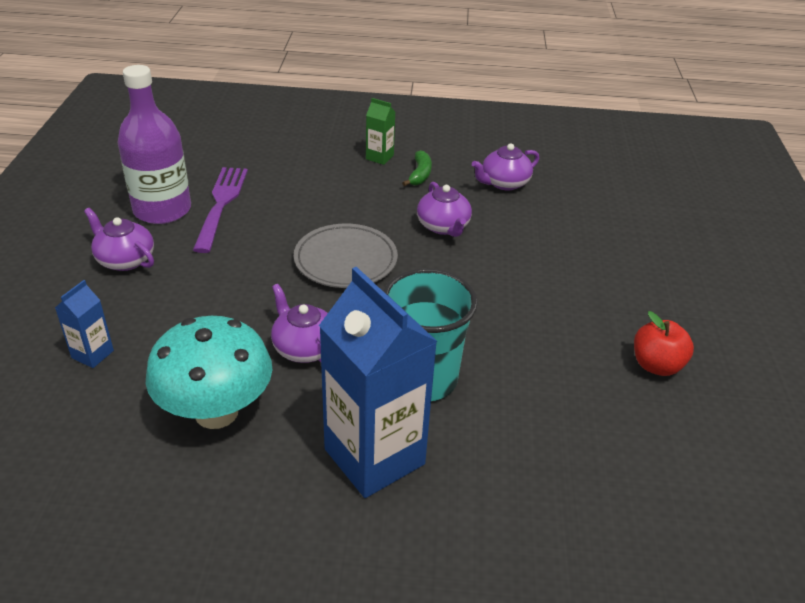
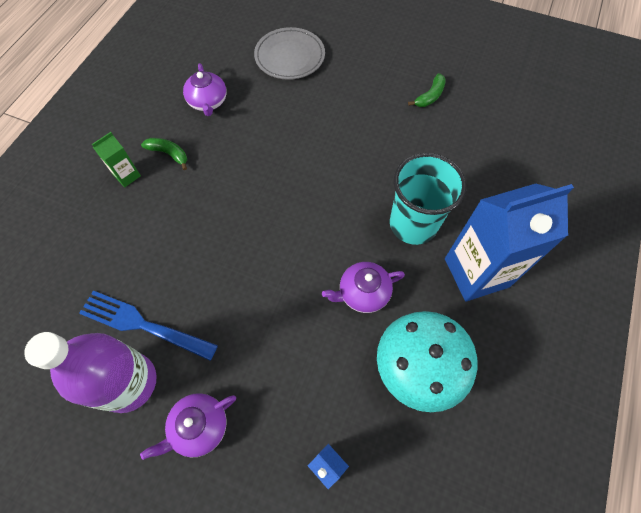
camera: 70 degrees left, 25 degrees up
purple fork [193,167,248,253] -> blue fork [79,291,218,361]
grey plate [294,224,398,288] -> grey plate moved to [254,27,325,80]
purple teapot [417,182,472,237] -> none
red apple [634,311,694,376] -> green banana [408,73,446,107]

